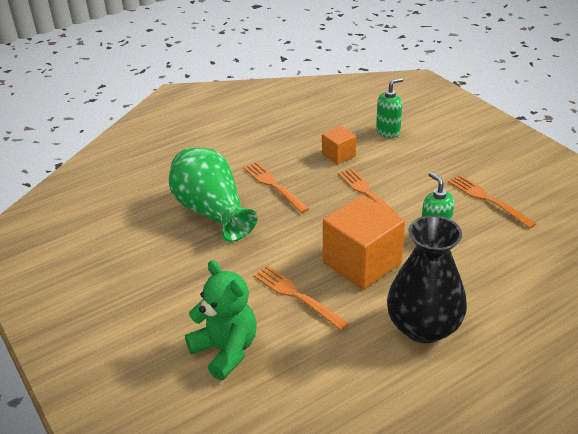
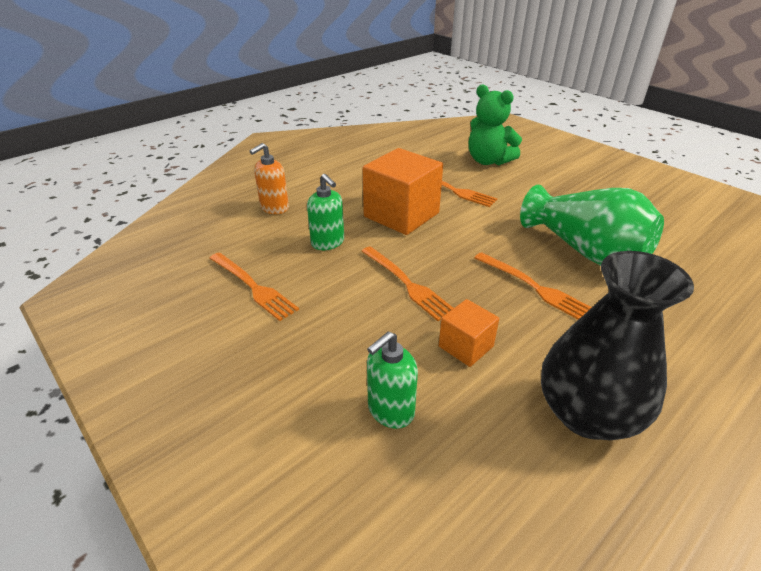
camera: 170 degrees right, 0 degrees up
black vase [387,215,467,343] -> black vase moved to [541,251,694,440]
none -> orange soap dispenser [250,143,289,214]

